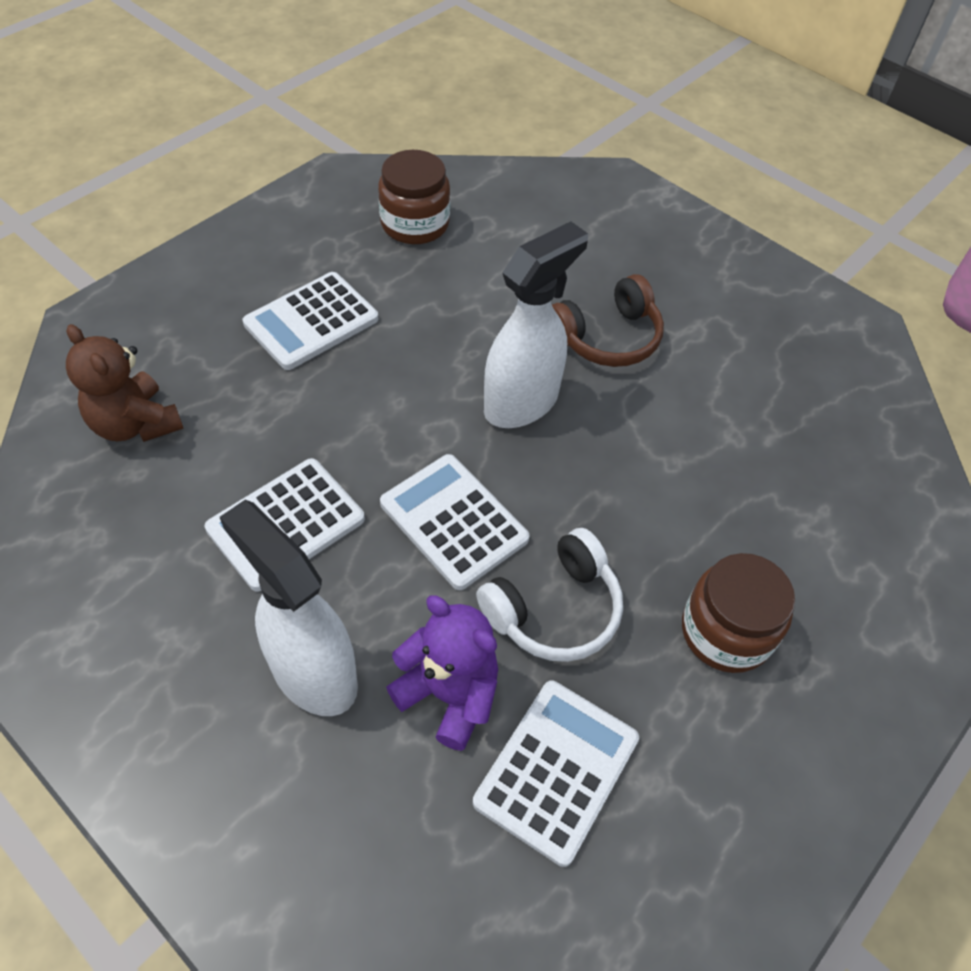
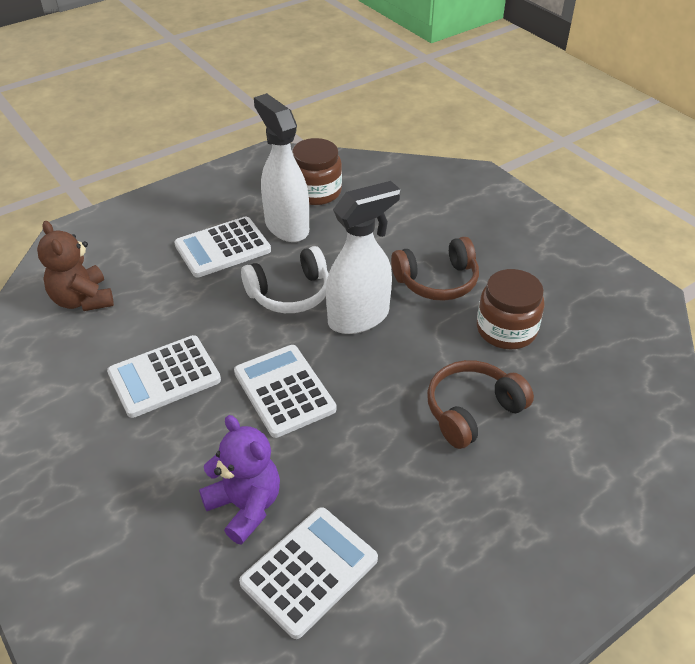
camera: 15 degrees right, 10 degrees down
white spray bottle [220,500,358,716] -> white spray bottle moved to [254,93,309,242]
white headphones [476,528,623,662] -> white headphones moved to [241,246,329,313]
brown jar [682,553,795,673] -> brown jar moved to [477,269,544,349]
none -> brown headphones [427,360,534,449]

